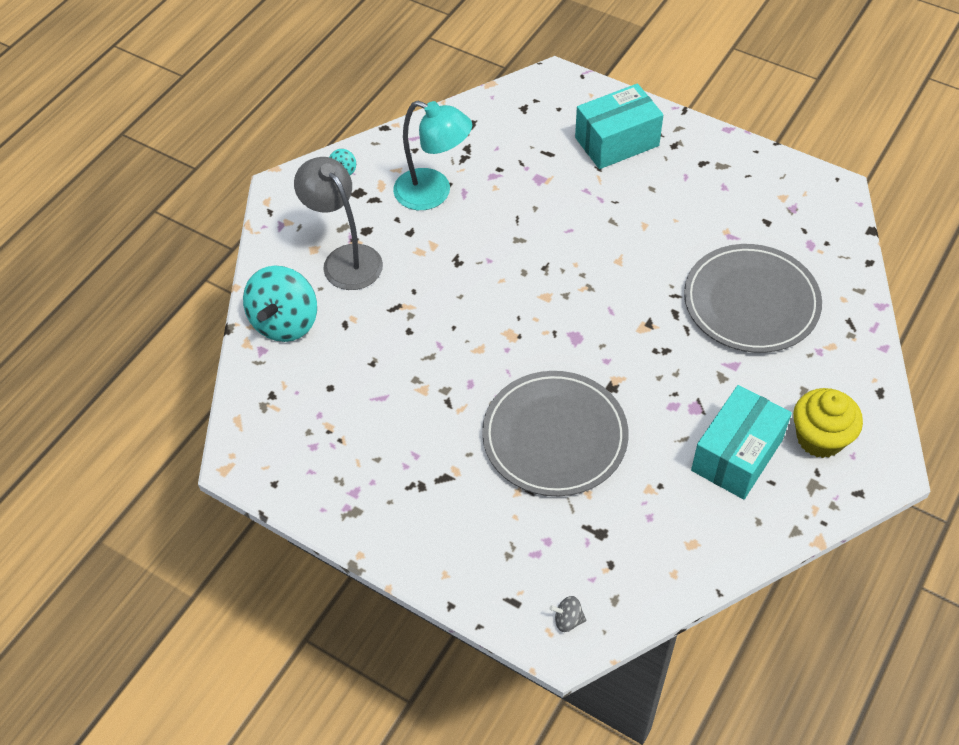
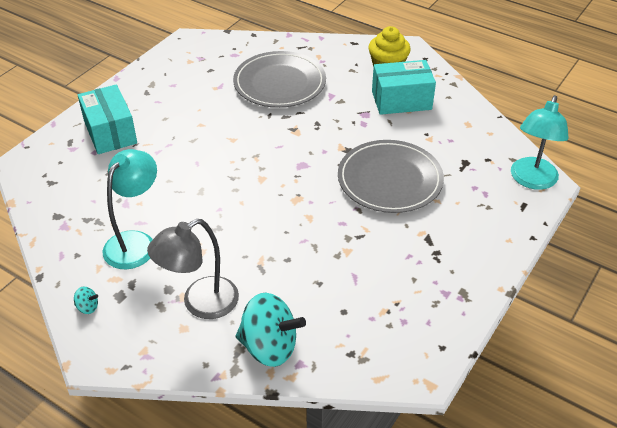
camera: 90 degrees left, 10 degrees down
grey spinning top [549,596,586,632] -> turquoise lamp [511,95,569,190]
turquoise box [691,385,792,499] -> turquoise box turned 45 degrees counterclockwise [372,60,436,115]

